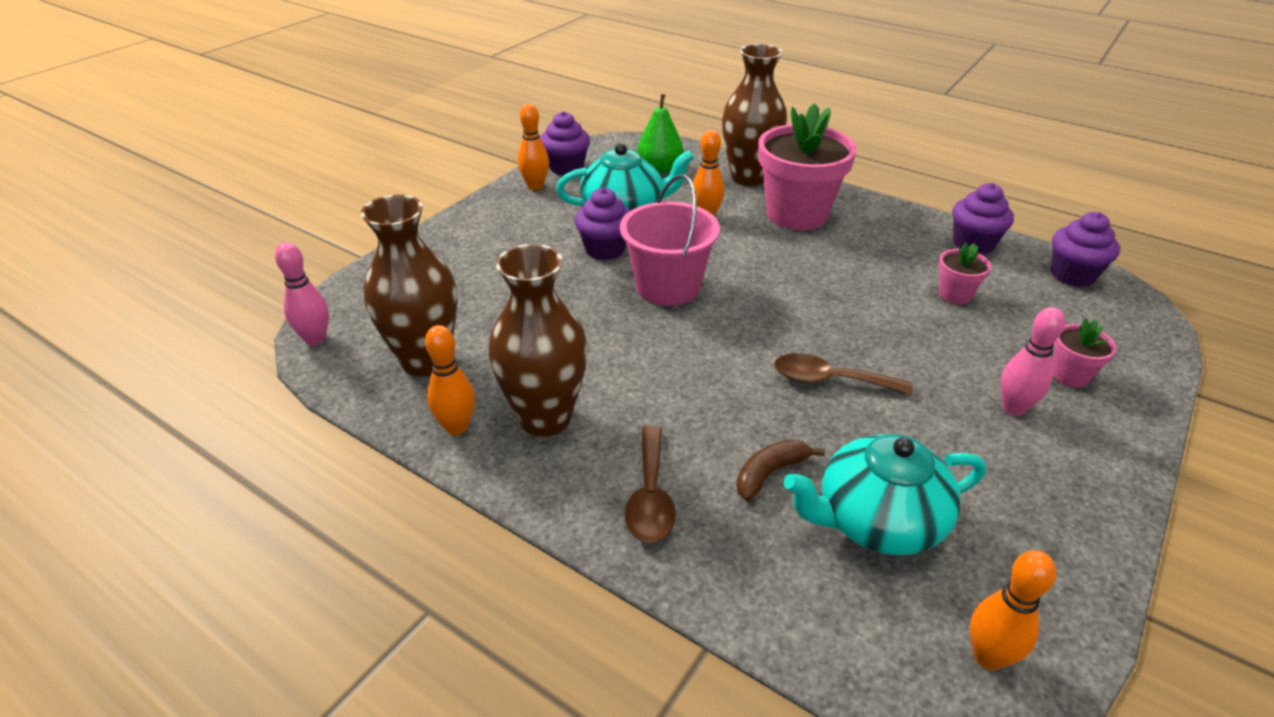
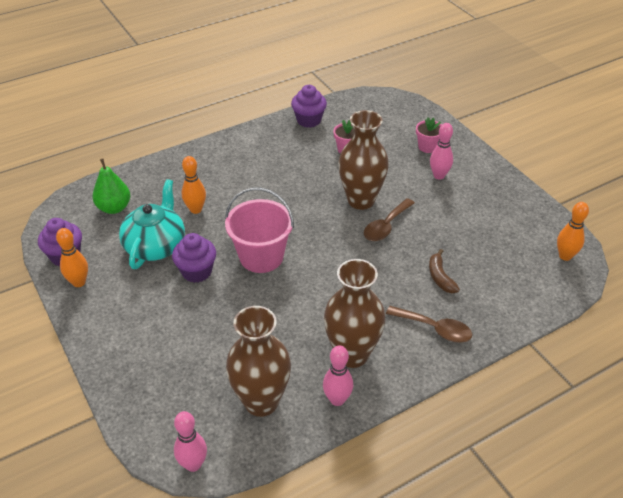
camera: 65 degrees left, 5 degrees up
orange bowling pin [425,325,475,435] -> pink bowling pin [323,345,353,406]
brown vase [722,44,787,186] -> brown vase moved to [338,110,389,210]
pink flower pot [758,103,857,230] -> none
turquoise teapot [784,434,986,555] -> none
purple cupcake [1051,212,1120,287] -> none

